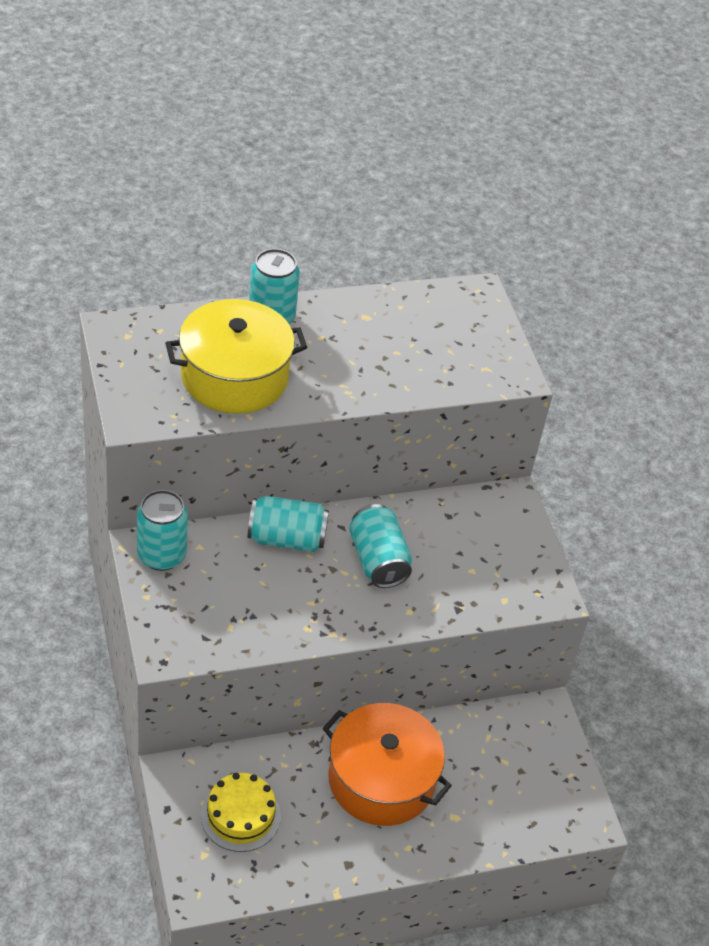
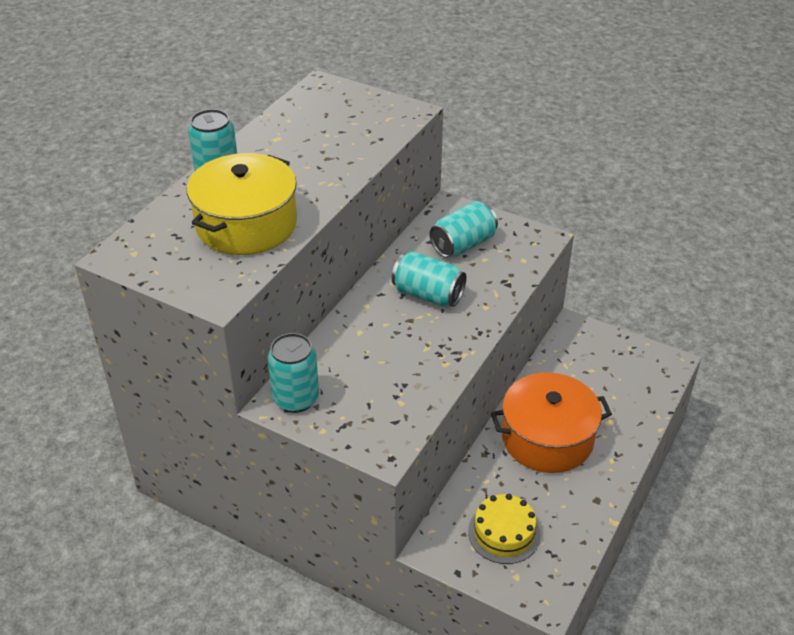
camera: 40 degrees left, 5 degrees down
turquoise can [248,496,329,552] -> turquoise can moved to [429,201,498,258]

